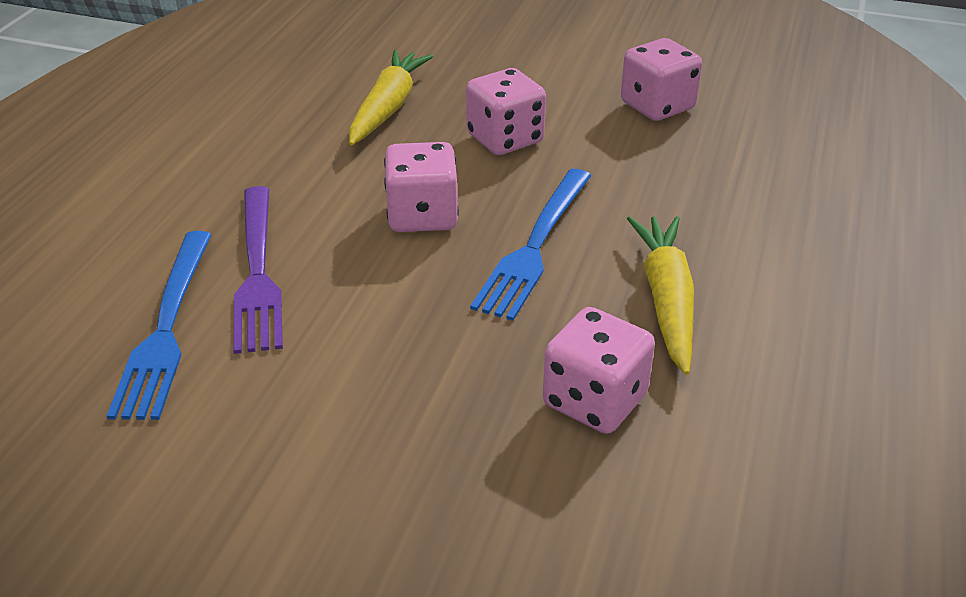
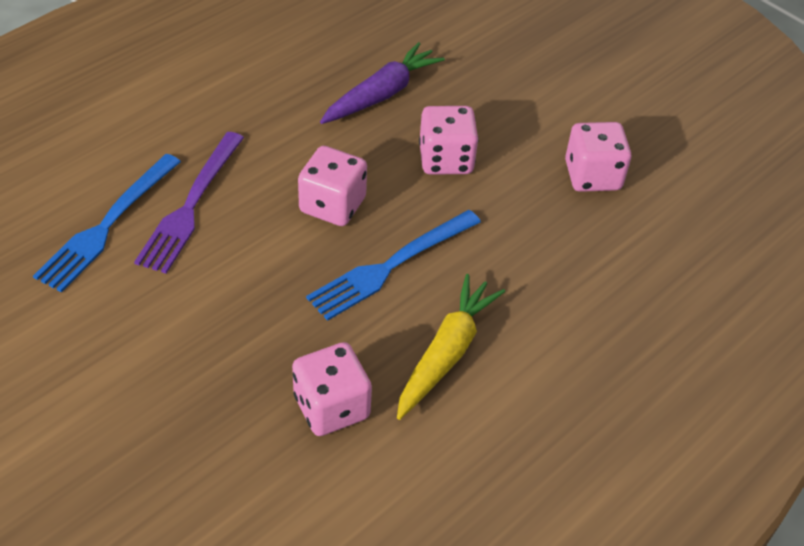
camera: 25 degrees right, 10 degrees up
yellow carrot [349,50,434,146] -> purple carrot [320,42,445,124]

